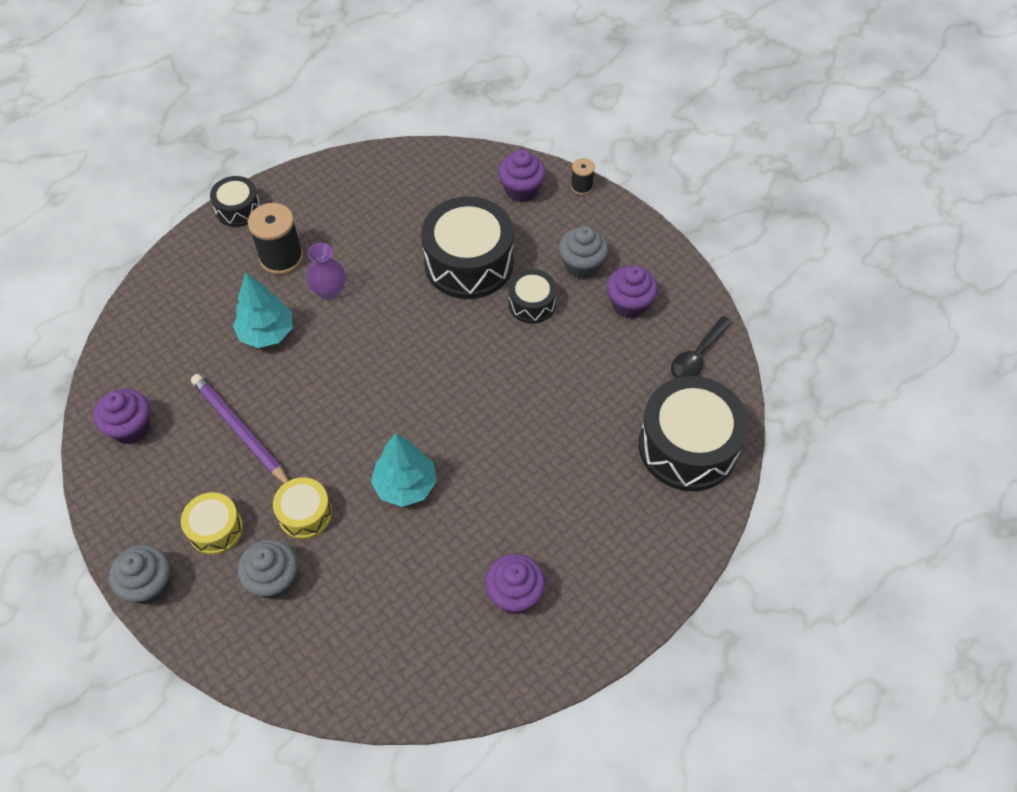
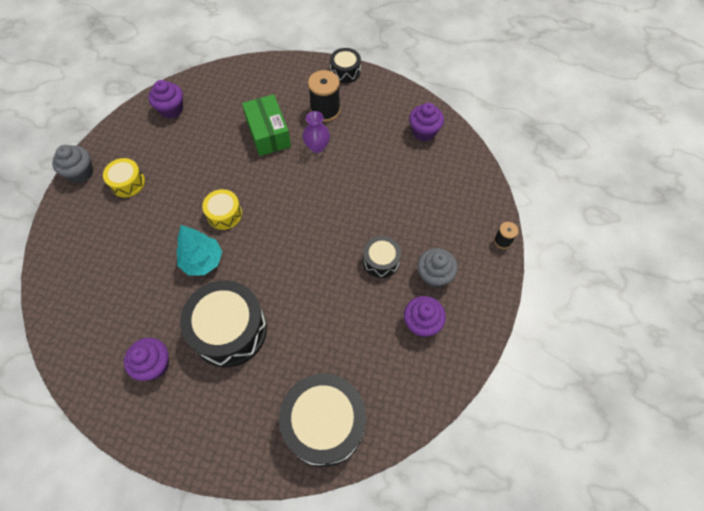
camera: 60 degrees right, 5 degrees up
purple pencil [191,374,289,484] -> none
turquoise tree [233,273,292,348] -> green box [242,94,291,156]
grey cupcake [237,539,298,599] -> none
yellow drum [273,477,332,539] -> yellow drum moved to [202,189,242,230]
black drum [421,196,514,299] -> black drum moved to [180,280,267,367]
purple cupcake [498,150,546,202] -> purple cupcake moved to [409,103,444,141]
black spoon [671,316,732,378] -> none

